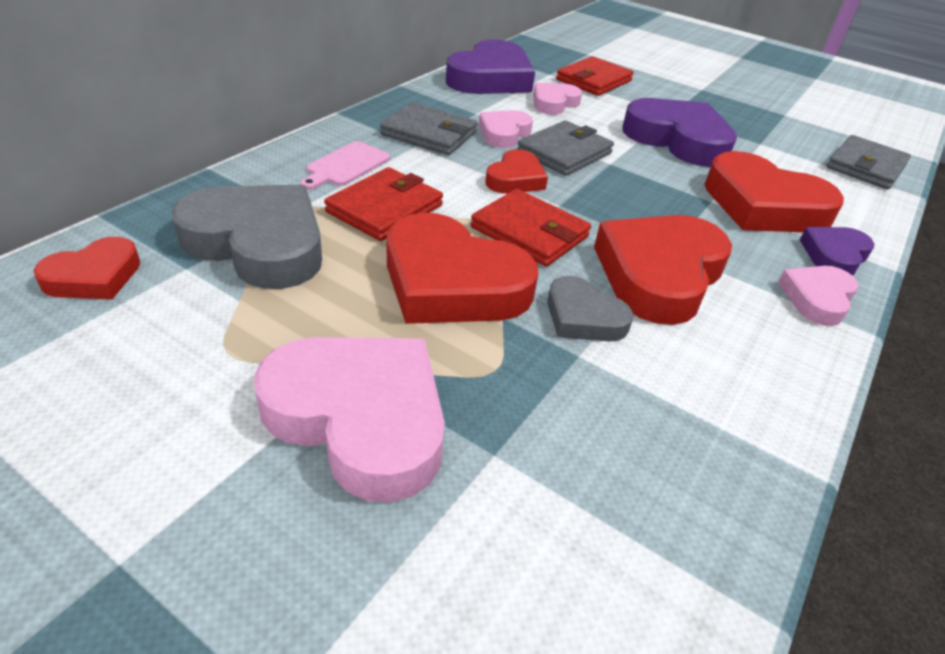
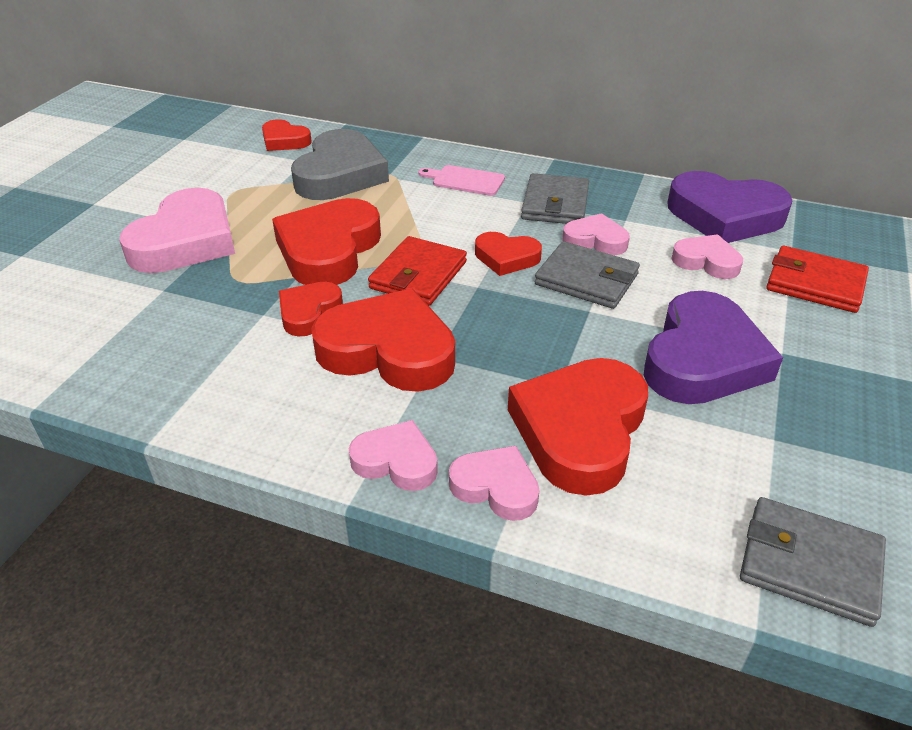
camera: 80 degrees right, 0 degrees up
red wallet [324,167,443,241] -> none
grey heart [547,276,633,342] -> red heart [279,282,343,336]
purple heart [800,227,874,276] -> pink heart [449,446,540,521]

